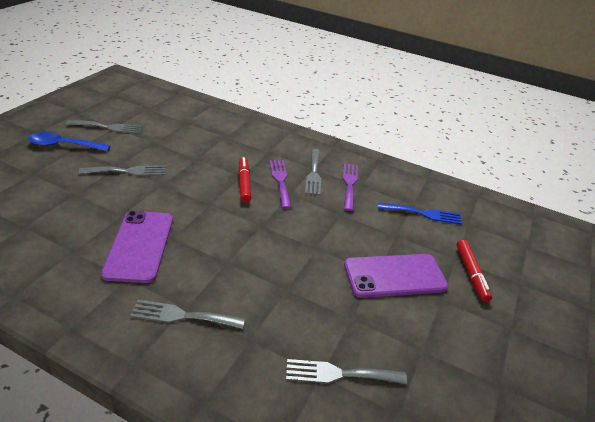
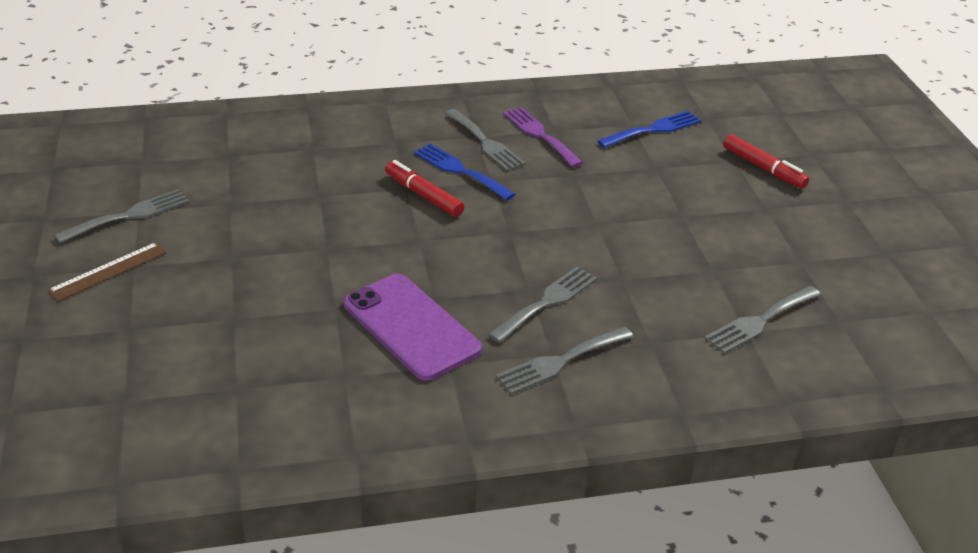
camera: 35 degrees left, 0 degrees up
blue spoon [28,132,111,151] -> brown ruler [48,242,167,301]
grey fork [79,165,166,176] -> grey fork moved to [488,267,597,343]
purple fork [269,160,291,209] -> blue fork [414,144,516,201]
purple phone [344,254,448,298] -> none

